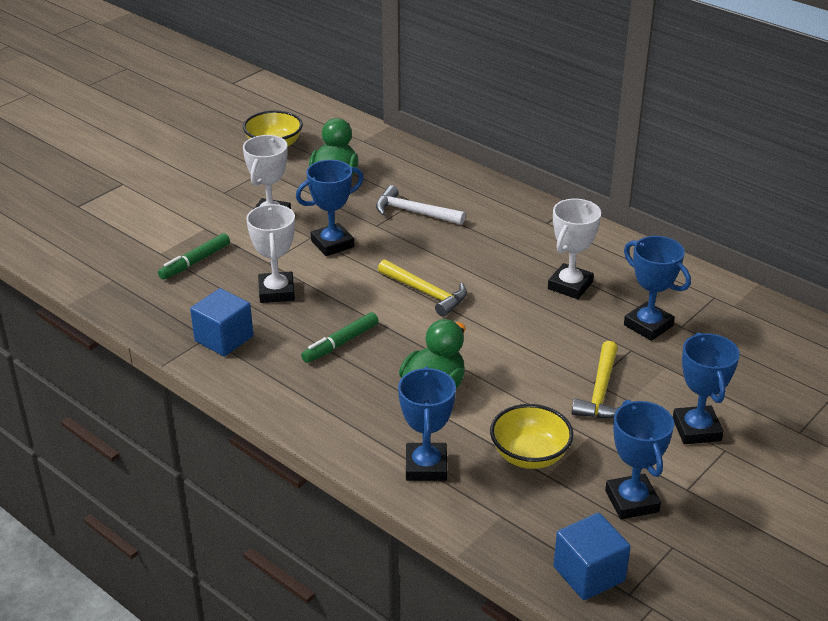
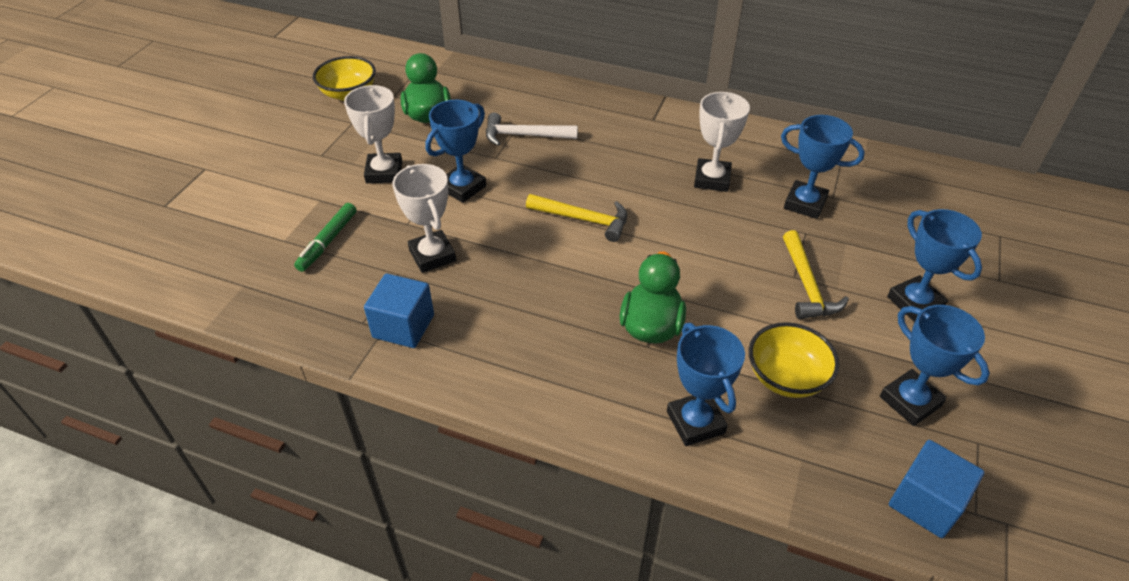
camera: 20 degrees left, 10 degrees up
green marker [301,312,378,363] -> none

